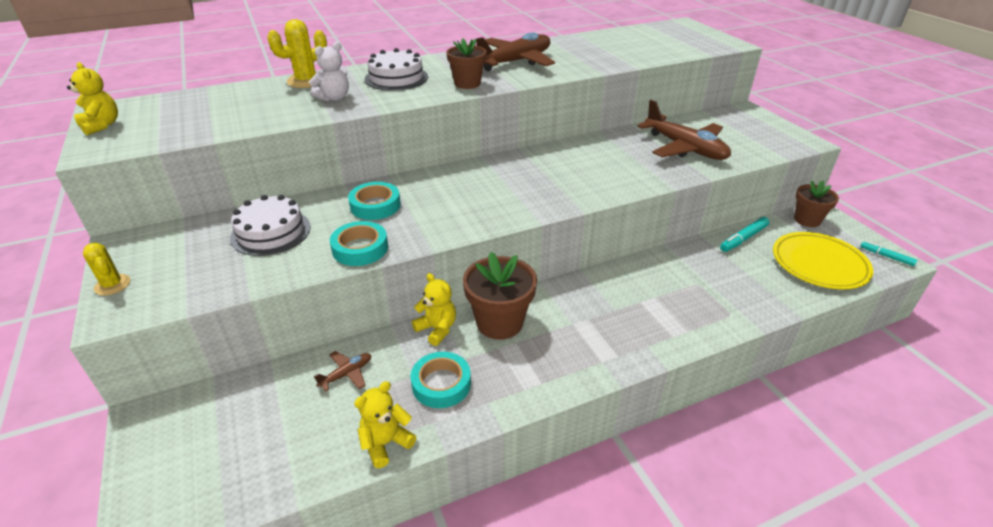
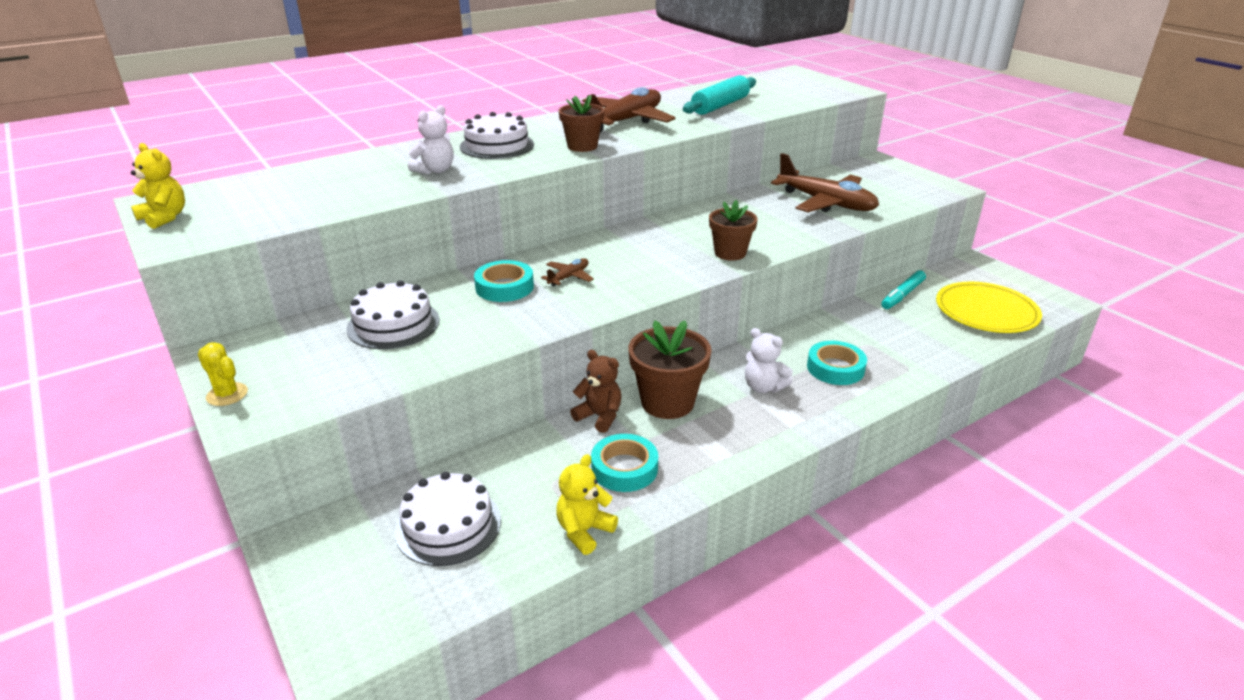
camera: 10 degrees left, 5 degrees down
yellow cactus [267,19,327,88] -> none
brown plane [314,351,371,392] -> brown plane moved to [541,258,594,286]
turquoise tape [330,221,388,266] -> turquoise tape moved to [807,341,867,385]
yellow teddy bear [412,273,456,346] -> brown teddy bear [570,350,622,433]
brown flower pot [794,181,839,227] -> brown flower pot moved to [709,200,758,261]
turquoise marker [860,241,917,266] -> none
none -> white cake [395,472,501,566]
none -> turquoise rolling pin [683,75,756,115]
none -> white teddy bear [745,328,793,393]

